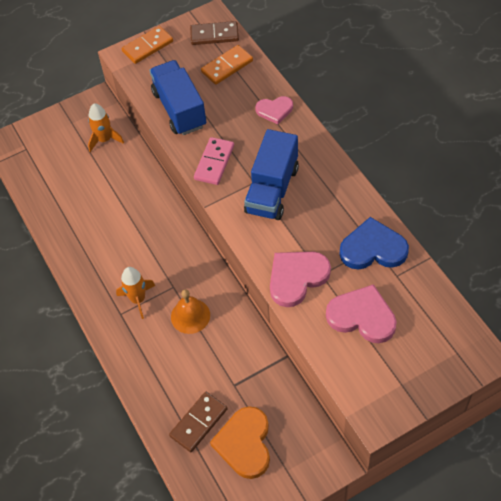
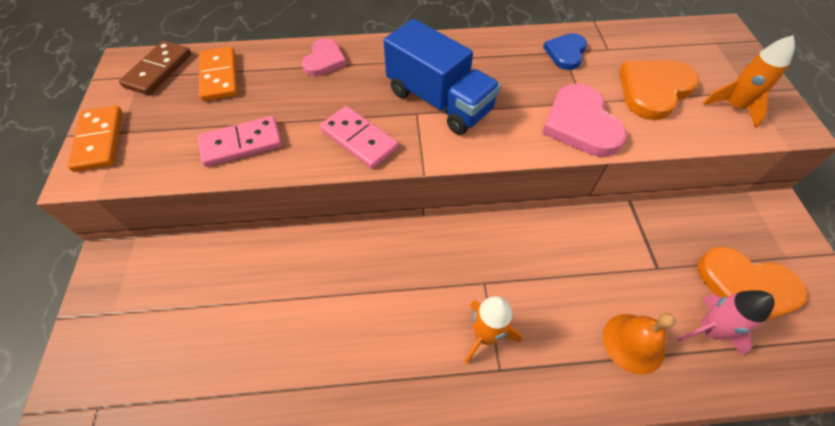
camera: 70 degrees left, 0 degrees up
orange rocket [88,103,124,152] -> orange rocket moved to [703,35,795,128]
blue truck [149,60,207,135] -> pink domino [198,116,282,167]
brown domino [169,392,228,452] -> pink rocket [678,290,774,355]
orange bell [171,289,210,334] -> orange bell moved to [603,313,675,375]
pink heart [326,284,397,343] -> orange heart [619,60,699,120]
blue heart [340,217,409,269] -> blue heart [543,33,587,70], size x0.62

